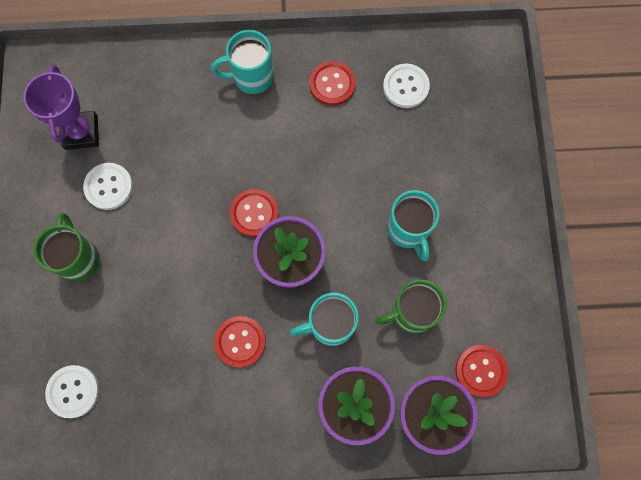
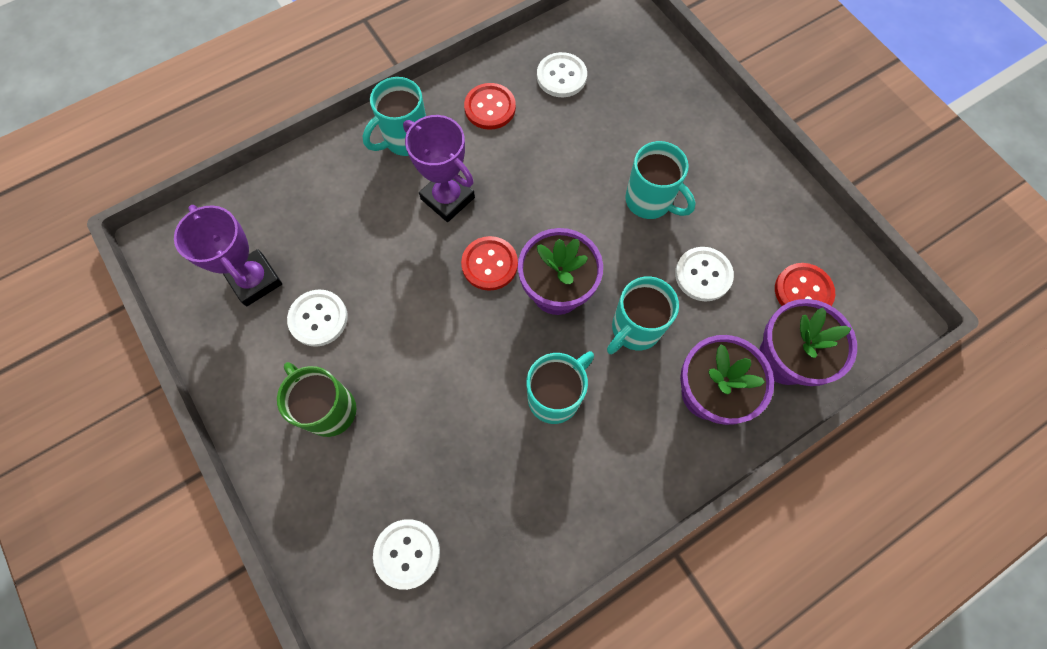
camera: 30 degrees left, 5 degrees down
red button [214,316,266,368] -> turquoise mug [526,351,594,424]
green mug [375,280,447,334] -> white button [675,247,734,301]
none -> purple trophy [403,115,475,222]

